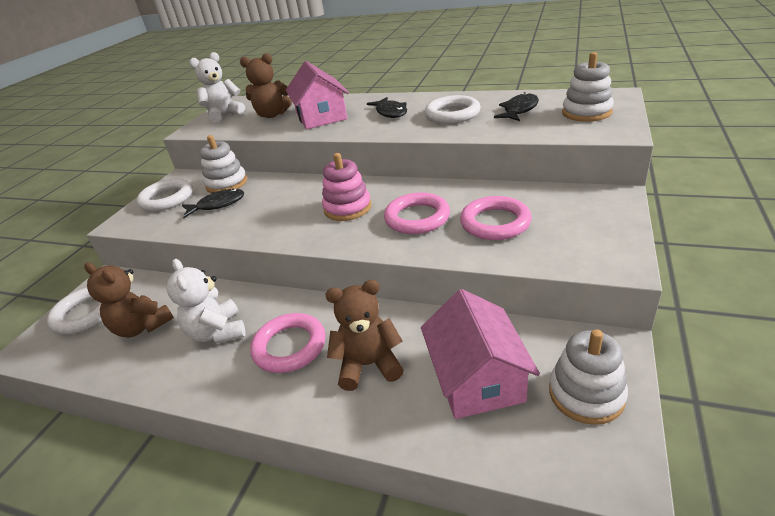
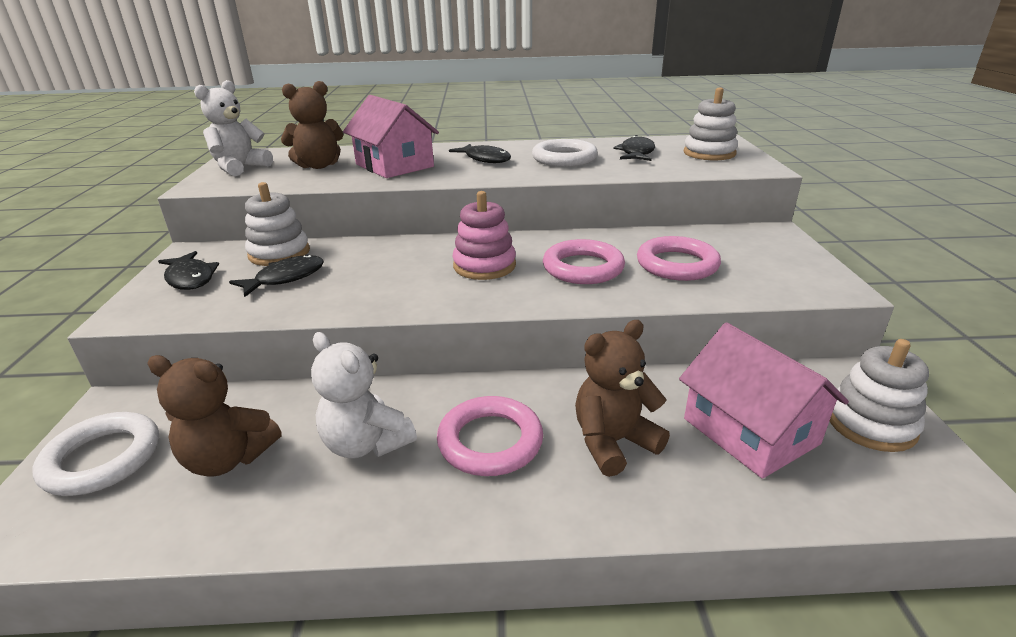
camera: 25 degrees left, 5 degrees down
white ring [137,178,193,211] -> black fish [158,251,219,290]

